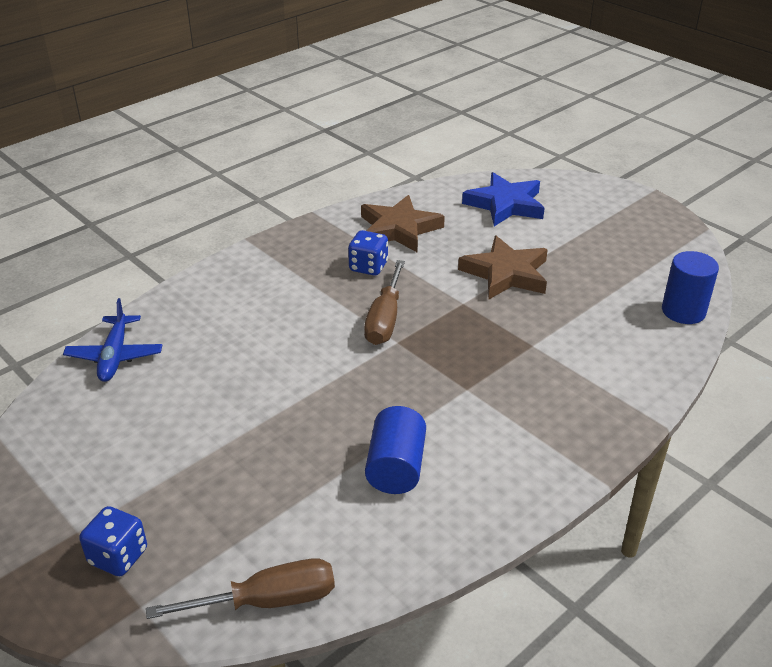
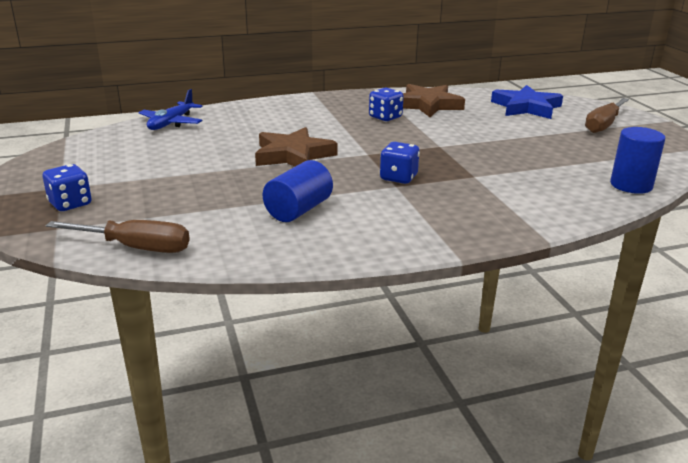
camera: 25 degrees right, 10 degrees down
brown screwdriver [364,260,405,345] -> brown screwdriver moved to [585,98,629,133]
brown star [458,236,548,300] -> brown star moved to [255,127,338,167]
none -> blue dice [380,142,420,184]

